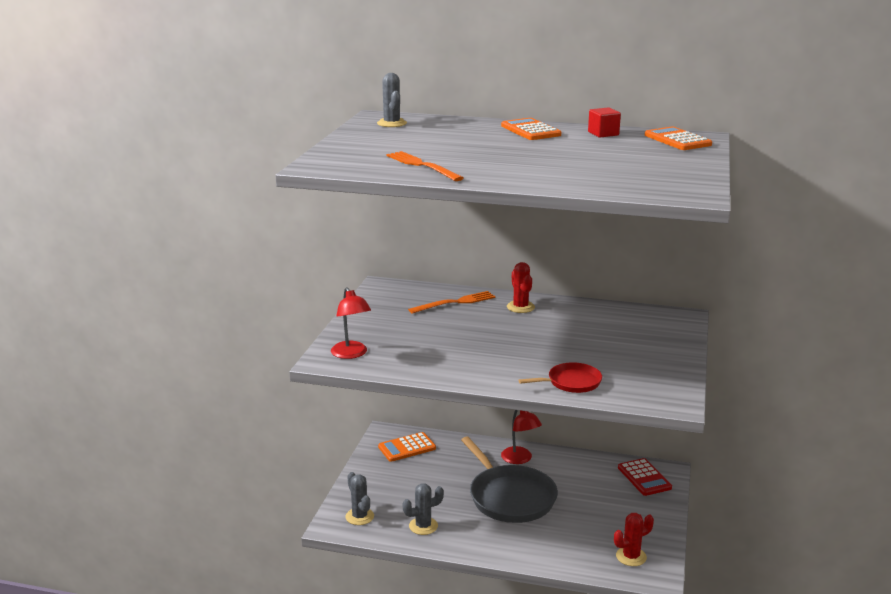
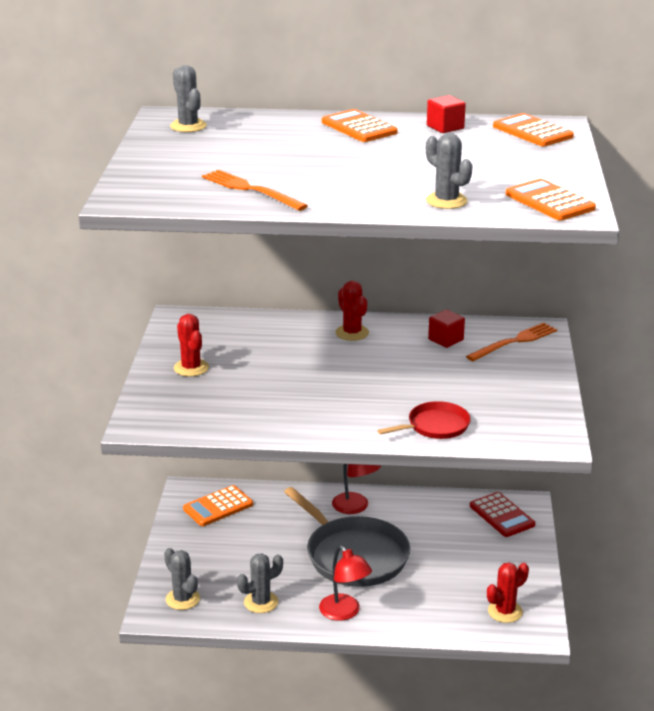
camera: 10 degrees left, 5 degrees up
red lamp [331,287,371,359] -> red lamp moved to [319,546,372,621]
orange fork [408,291,495,314] -> orange fork moved to [466,323,557,361]
none -> red cactus [174,314,209,377]
none -> grey cactus [426,133,473,209]
none -> red cube [428,309,465,348]
none -> orange calculator [506,179,596,221]

